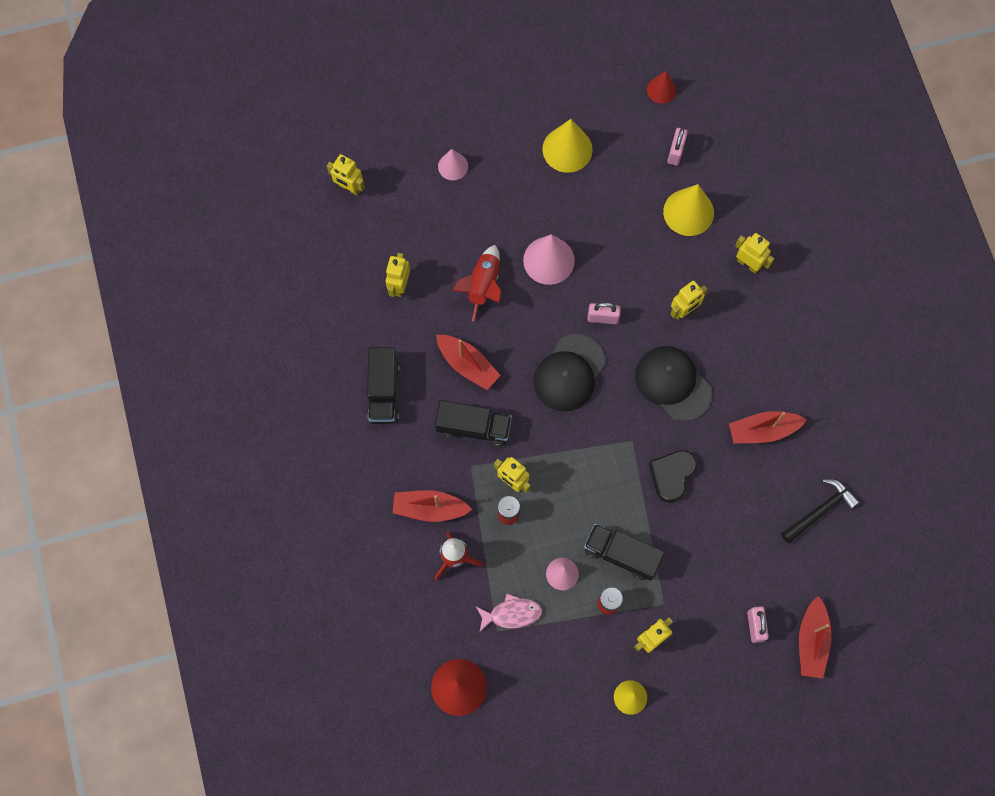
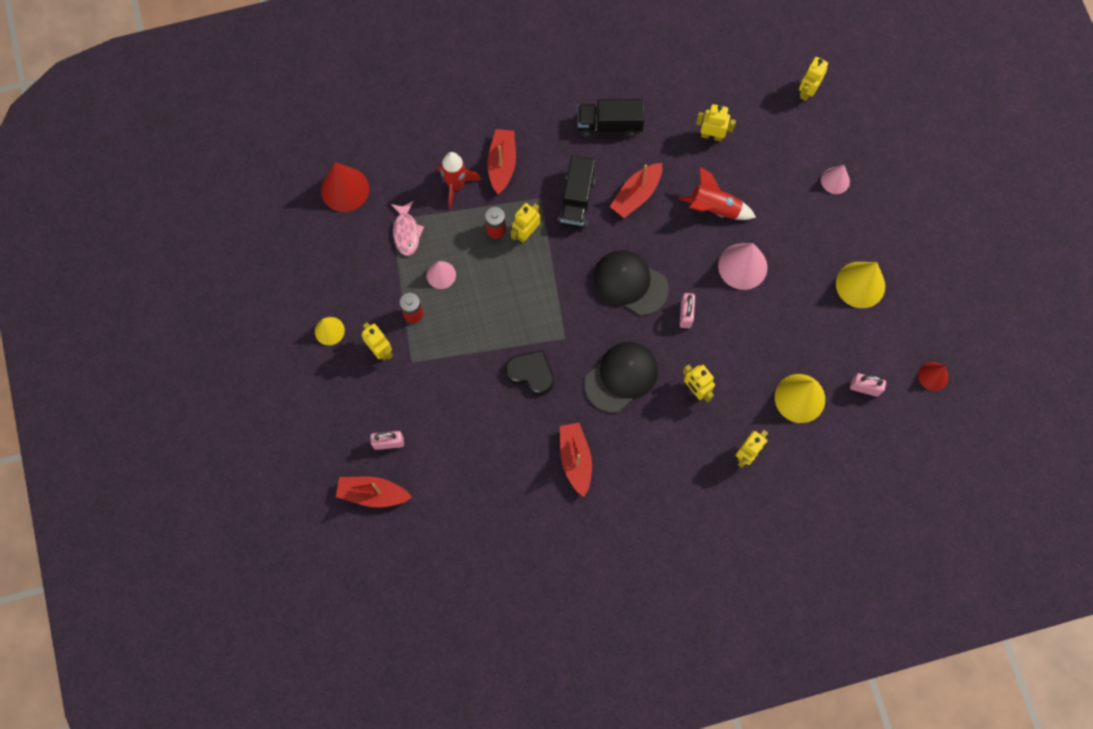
camera: 90 degrees right, 0 degrees up
black truck [584,524,665,581] -> none
black hammer [781,479,860,543] -> none

